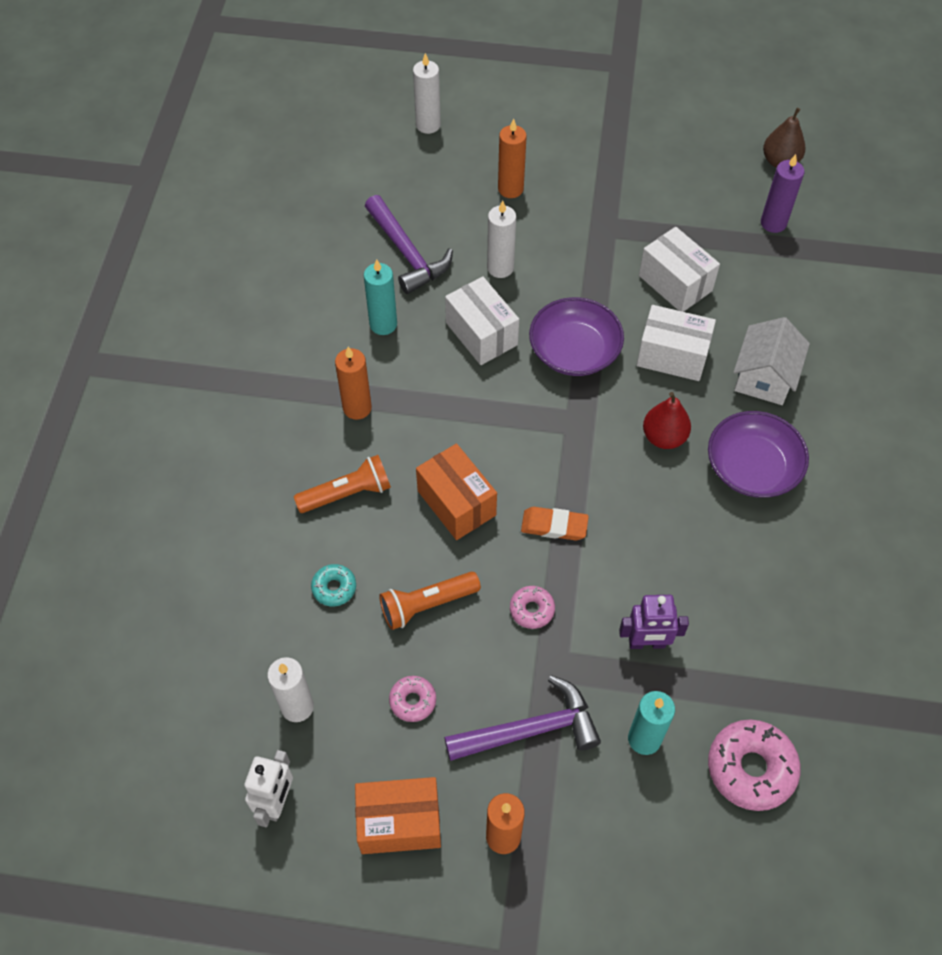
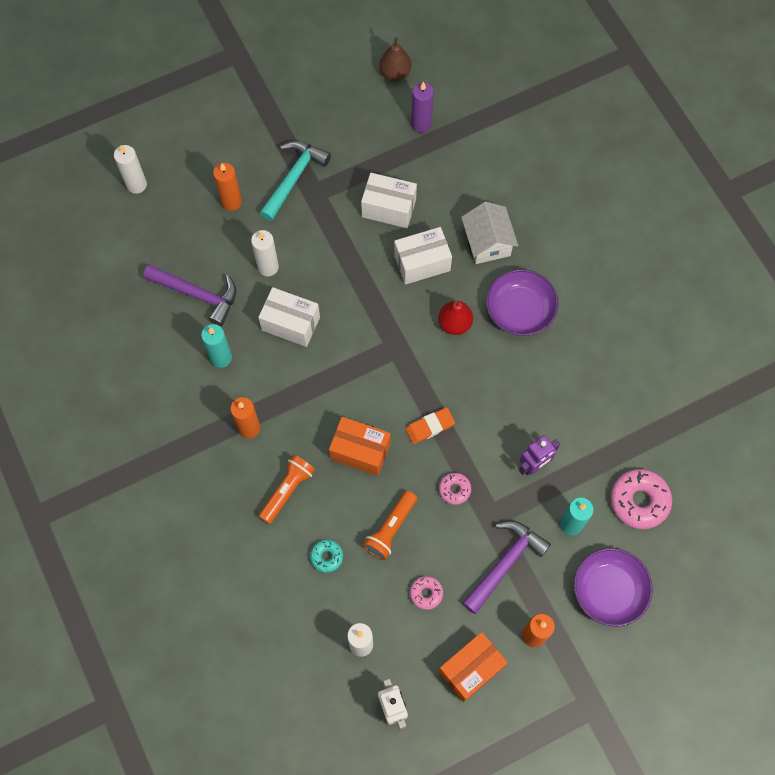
camera: 35 degrees left, 10 degrees up
purple bowl [529,297,624,376] -> purple bowl moved to [574,548,653,627]
none -> turquoise hammer [260,141,331,221]

